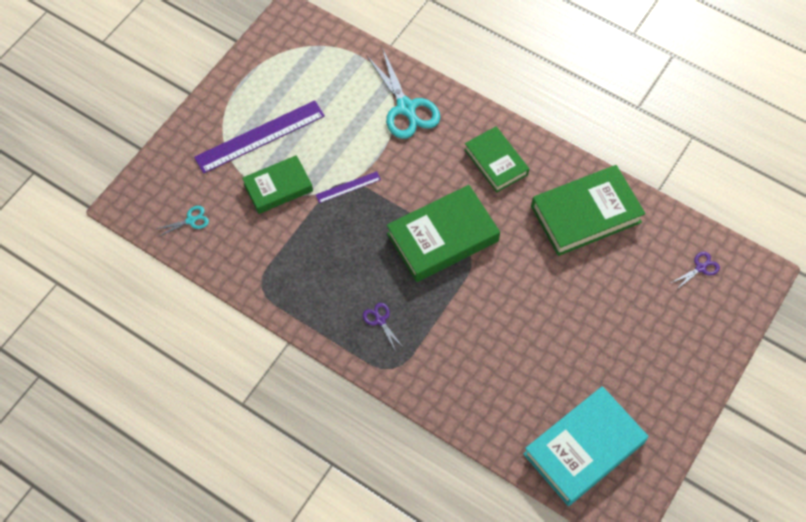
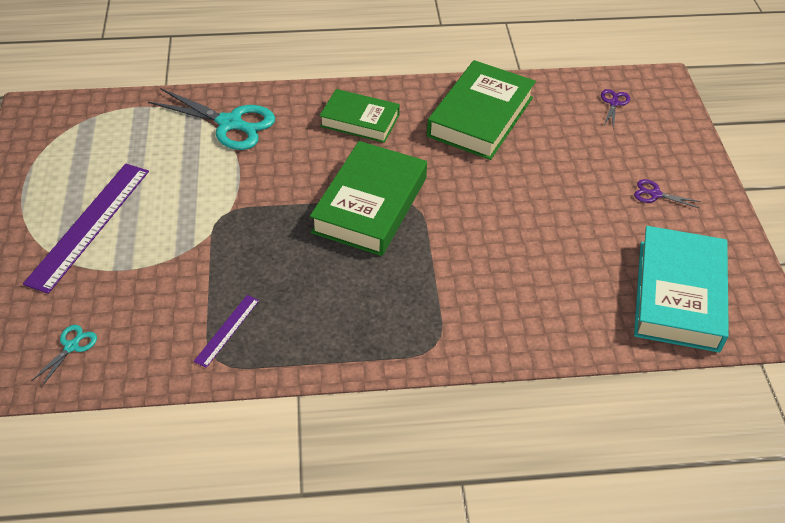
camera: 40 degrees left, 15 degrees down
green book [242,155,313,214] -> none
purple ruler [316,171,381,203] -> purple ruler moved to [194,295,259,368]
purple scissors [363,303,404,352] -> purple scissors moved to [634,179,701,208]

